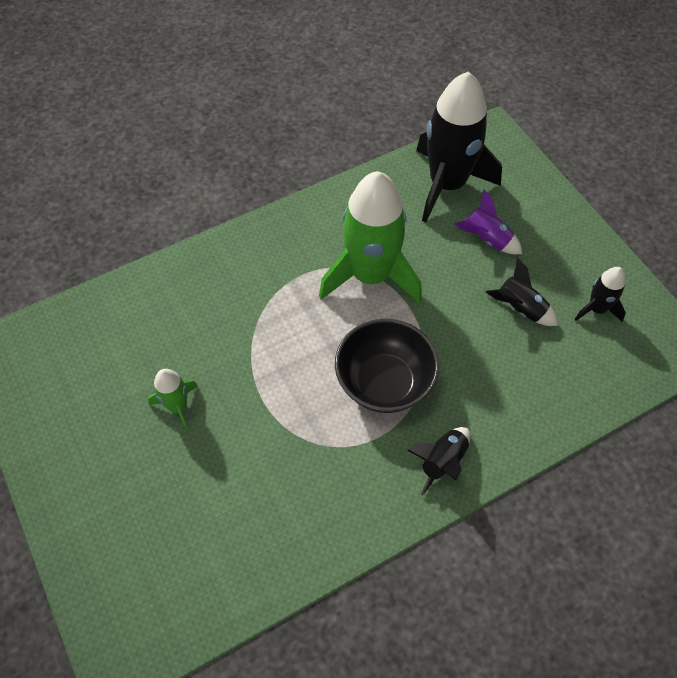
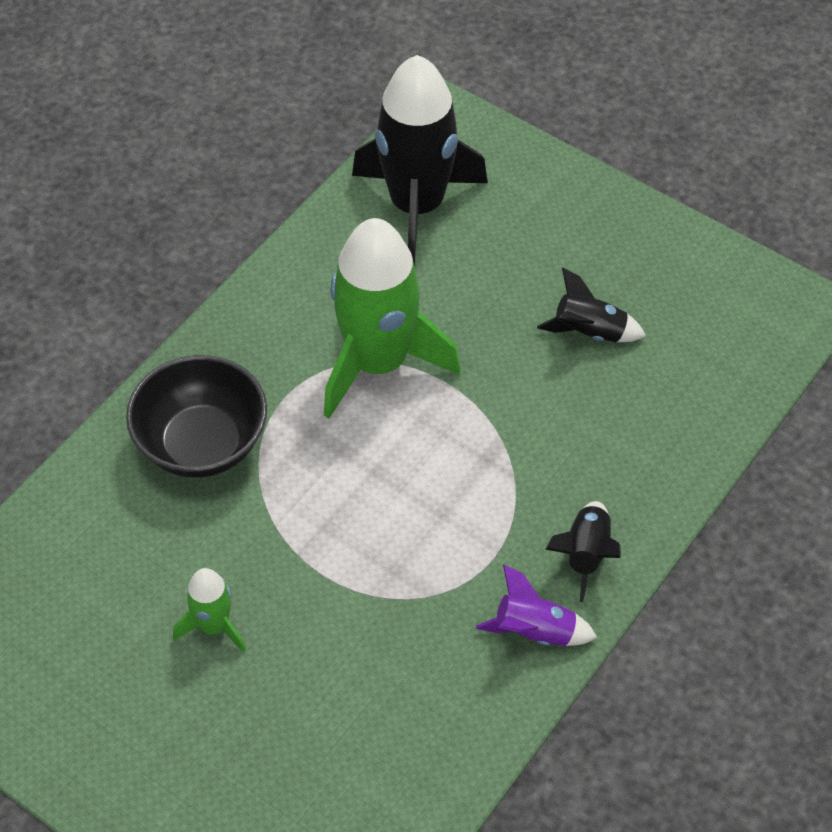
camera: 25 degrees left, 5 degrees down
black bowl [335,319,439,413] -> black bowl moved to [126,355,267,478]
purple rocket [455,190,522,255] -> purple rocket moved to [476,565,597,646]
black rocket [574,267,626,322] -> none

